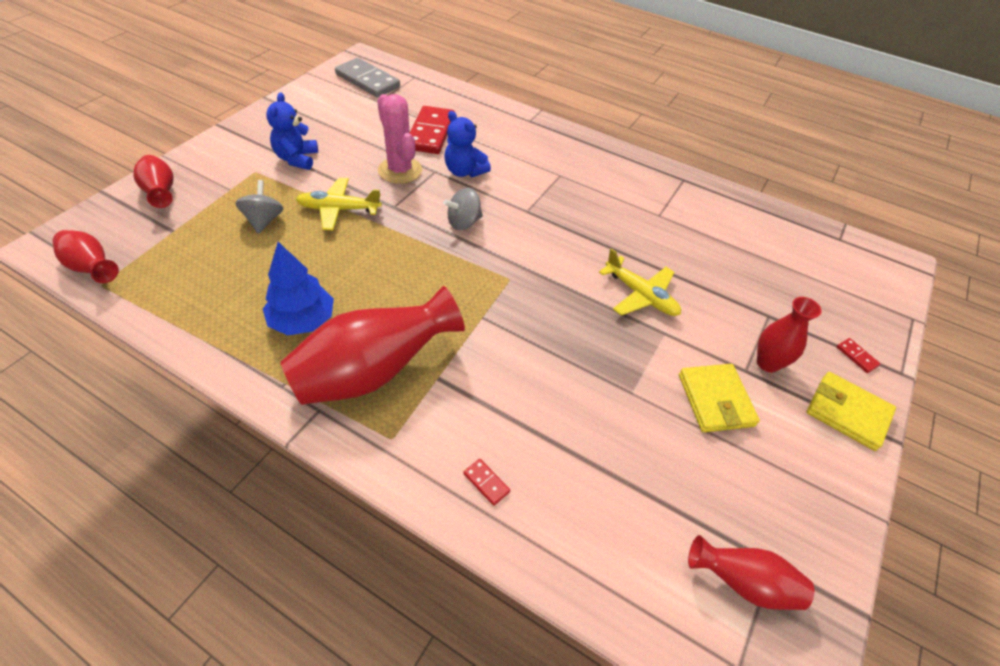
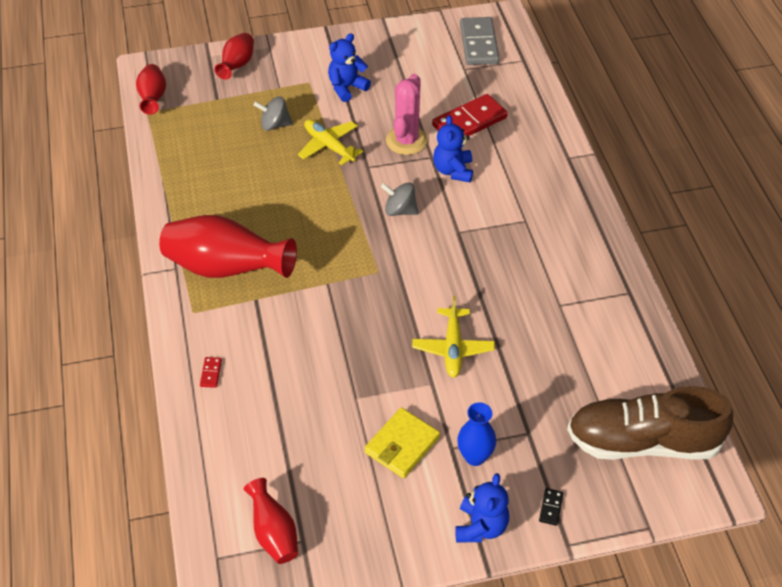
camera: 50 degrees right, 0 degrees up
grey spinning top [235,180,283,234] -> grey spinning top turned 135 degrees counterclockwise [254,96,293,131]
blue tree [263,242,334,335] -> none
red vase [757,297,822,373] -> blue vase [457,402,496,466]
yellow wallet [807,372,896,451] -> blue teddy bear [455,473,509,542]
red domino [837,338,880,373] -> black domino [539,488,564,526]
none -> brown shoe [567,386,734,460]

